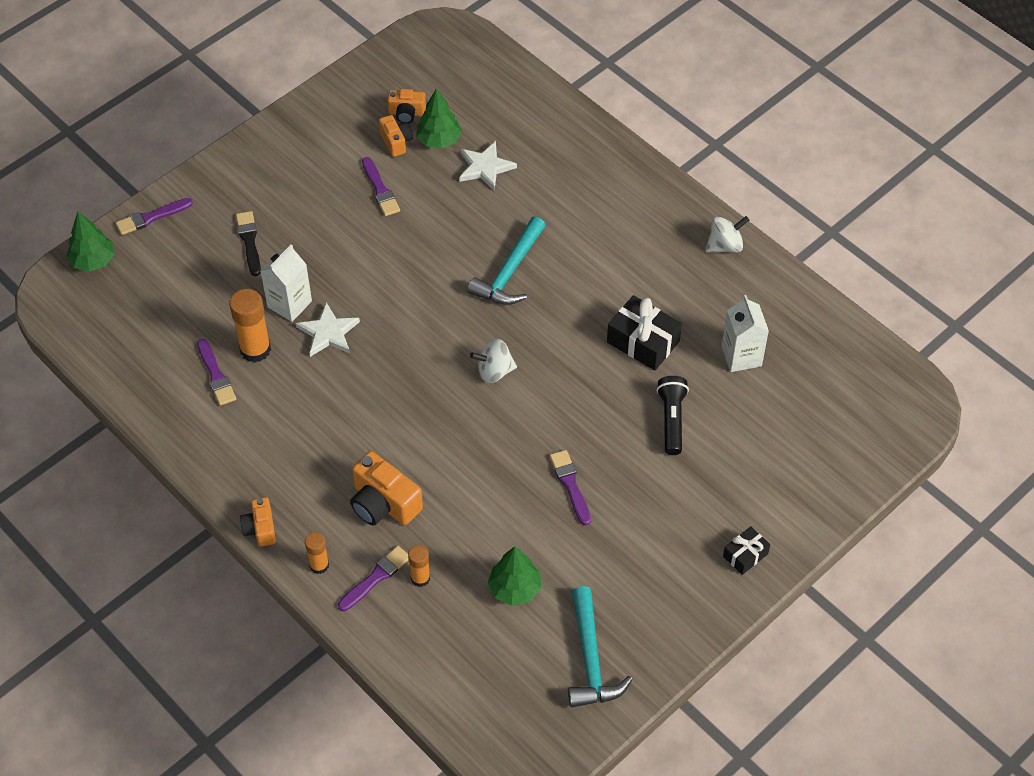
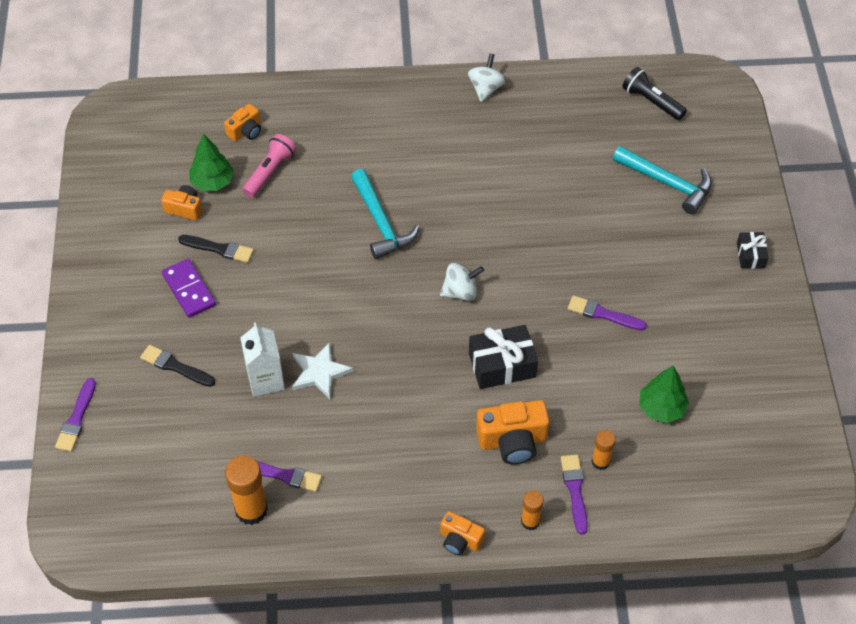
camera: 50 degrees left, 0 degrees up
green tree [66,212,115,272] -> none
orange glue stick [229,289,271,363] -> orange glue stick moved to [225,456,268,525]
purple brush [362,157,400,216] -> black brush [178,235,254,263]
orange camera [387,89,426,123] -> orange camera moved to [224,104,261,141]
white star [459,141,517,191] -> pink flashlight [242,134,297,198]
white spinning top [470,339,517,383] -> white spinning top turned 135 degrees counterclockwise [440,263,484,301]
turquoise hammer [568,586,633,708] -> turquoise hammer moved to [613,146,712,214]
black gift [607,295,682,370] -> black gift moved to [469,325,538,389]
black flashlight [657,376,689,455] -> black flashlight moved to [622,67,687,120]
white carton [722,295,769,372] -> none
none -> purple domino [162,259,216,318]

